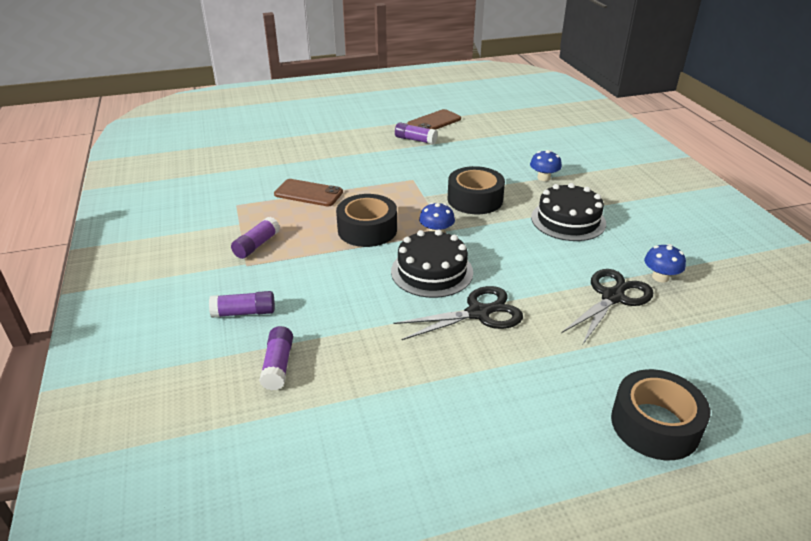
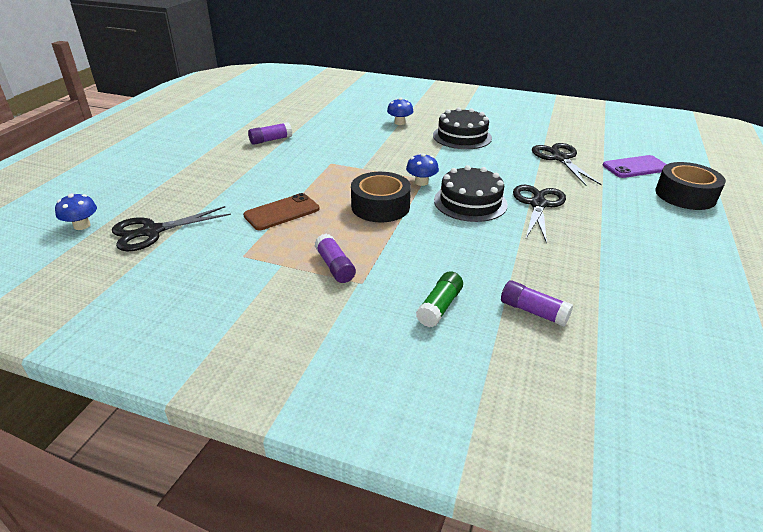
camera: 55 degrees left, 0 degrees up
purple glue stick [209,291,275,318] -> green glue stick [416,271,463,327]
brown phone [407,109,461,130] -> none
black tape [448,166,505,214] -> none
blue mushroom [644,244,686,282] -> blue mushroom moved to [55,193,97,230]
none -> black scissors [112,206,231,251]
none -> purple phone [603,155,667,178]

